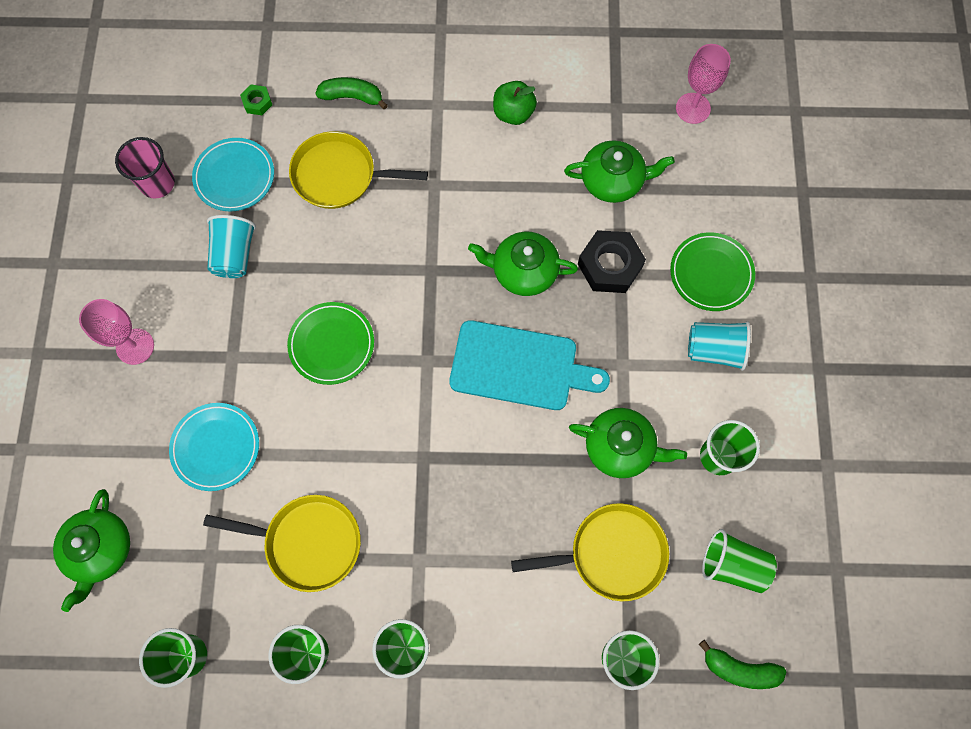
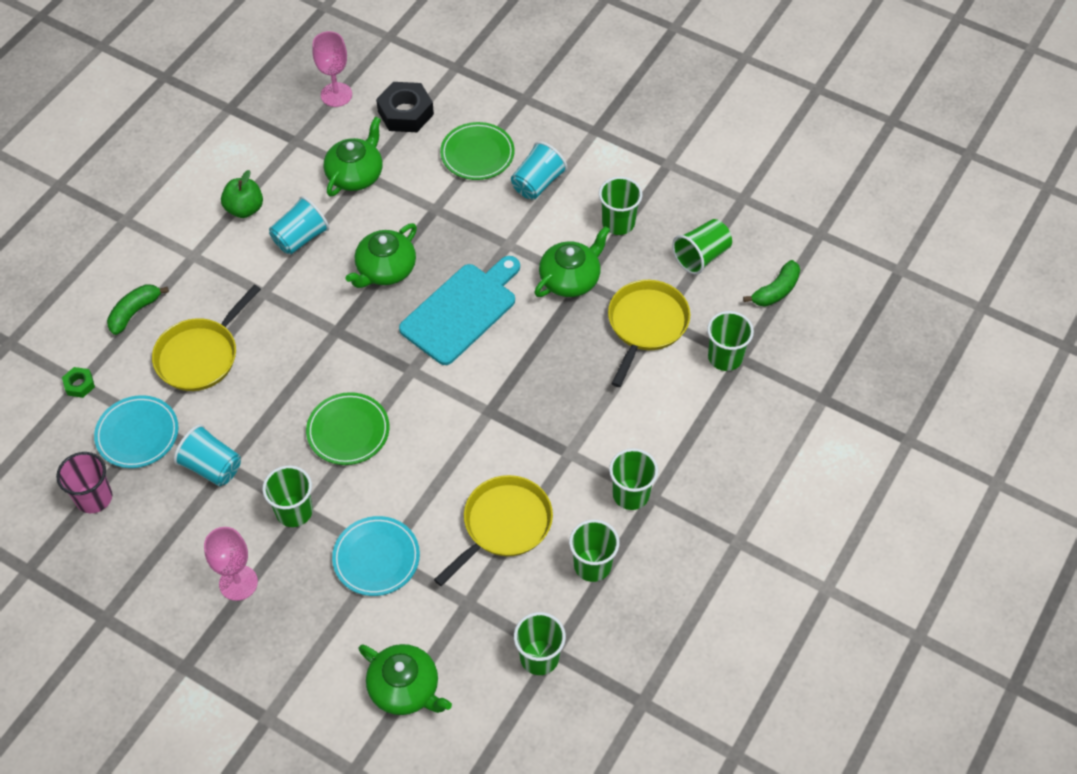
camera: 60 degrees left, 15 degrees down
black nut [578,230,646,293] -> black nut moved to [376,82,434,132]
none -> green cup [262,465,313,527]
none -> turquoise cup [269,196,329,255]

